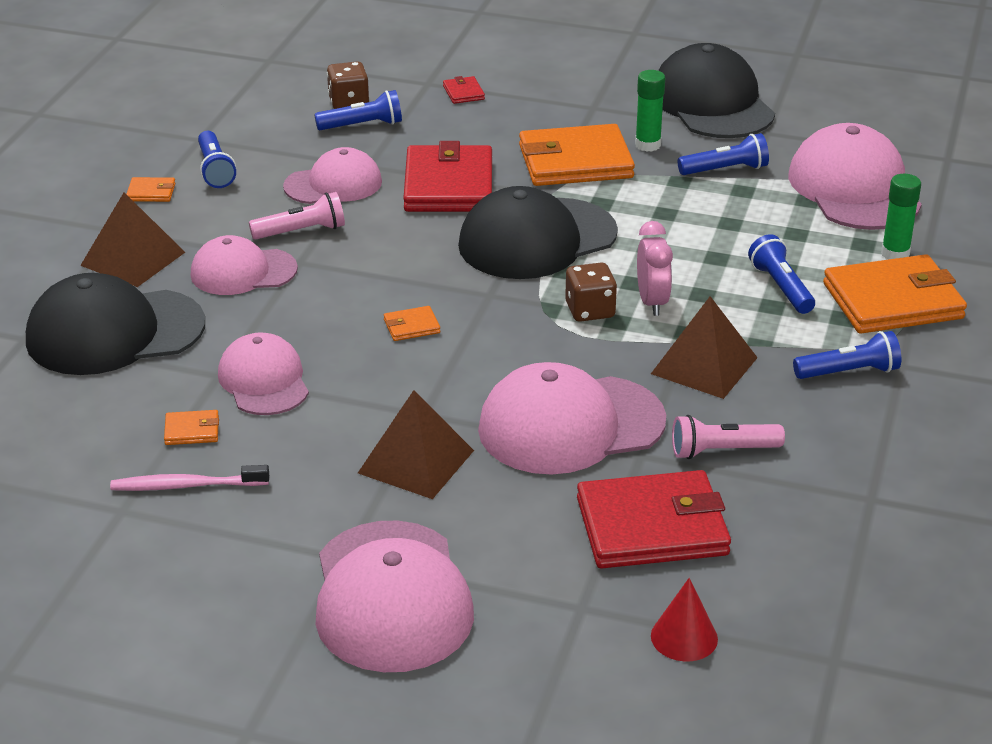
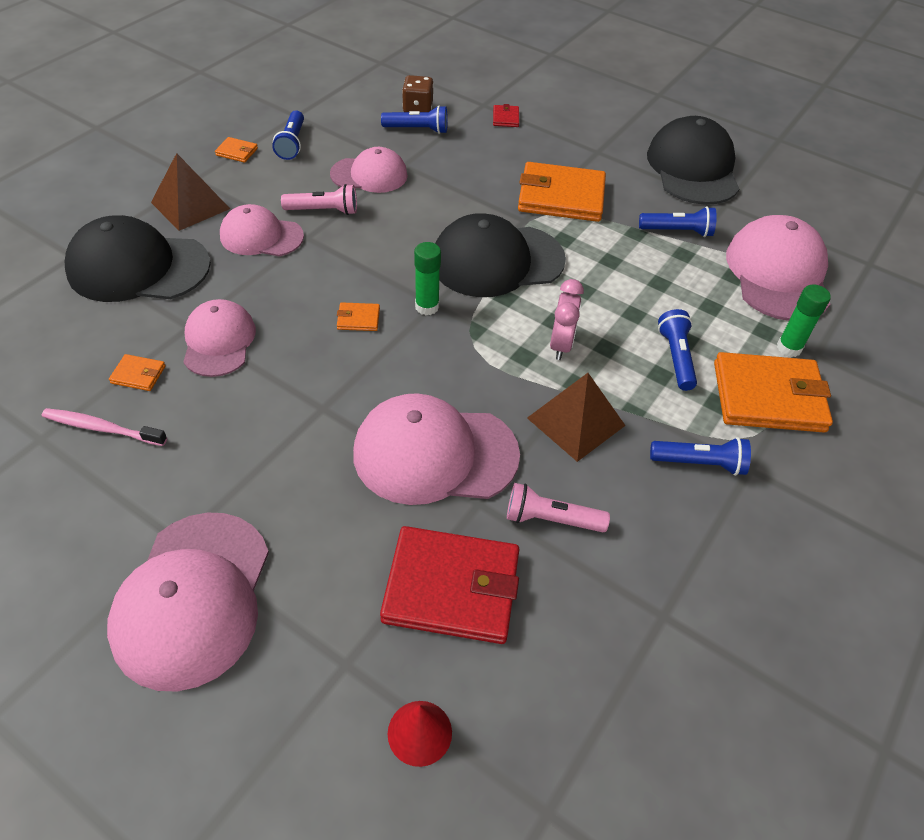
camera: 15 degrees right, 15 degrees up
brown pyramid [358,390,474,499] -> none
red wallet [403,141,492,212] -> none
brown dice [565,262,617,322] -> none
green glue stick [635,70,665,152] -> green glue stick moved to [414,242,441,315]

